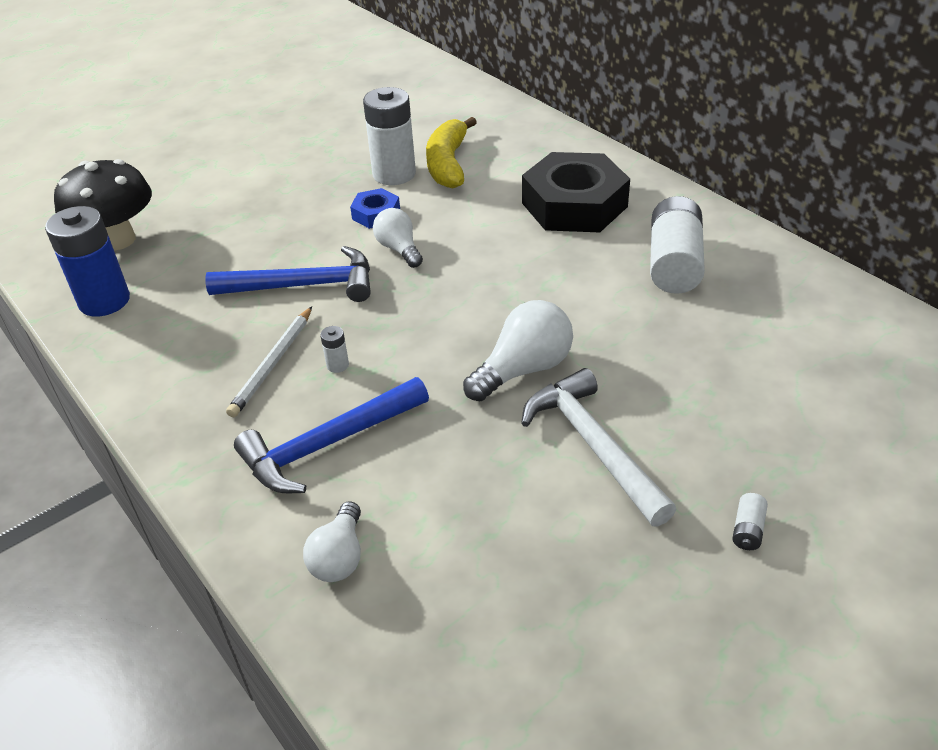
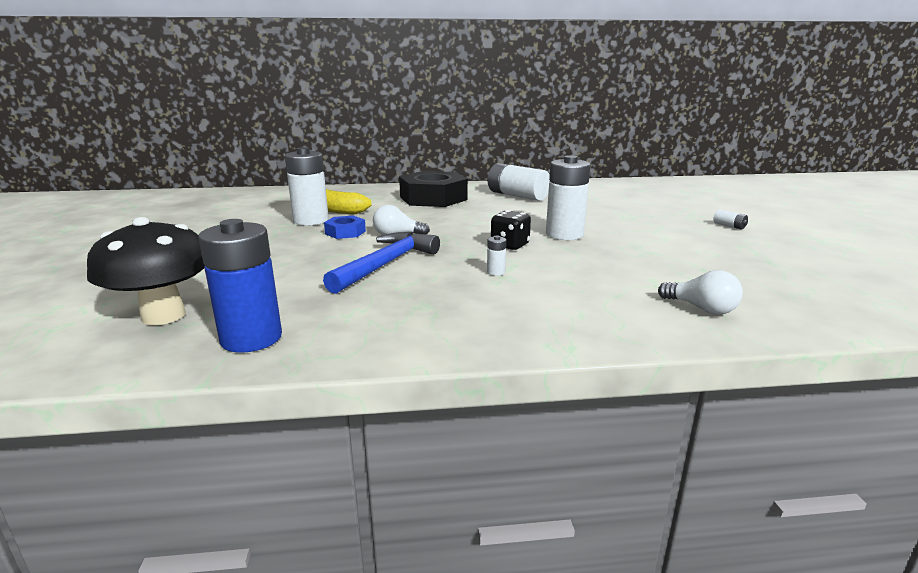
camera: 60 degrees left, 20 degrees down
white pencil [226,306,312,417] -> none
blue hammer [234,377,429,493] -> none
white light bulb [463,300,573,401] -> white battery [546,155,591,240]
white hammer [521,368,676,527] -> none
none -> black dice [491,210,531,250]

